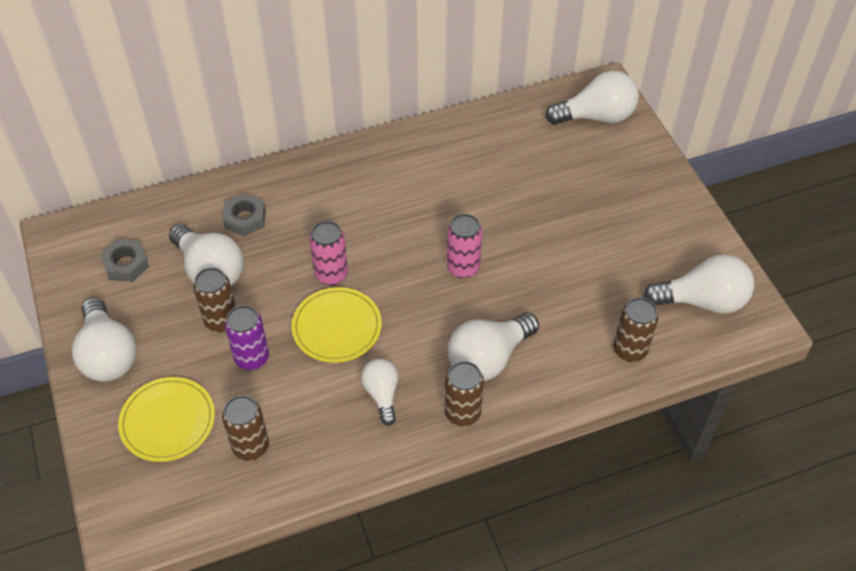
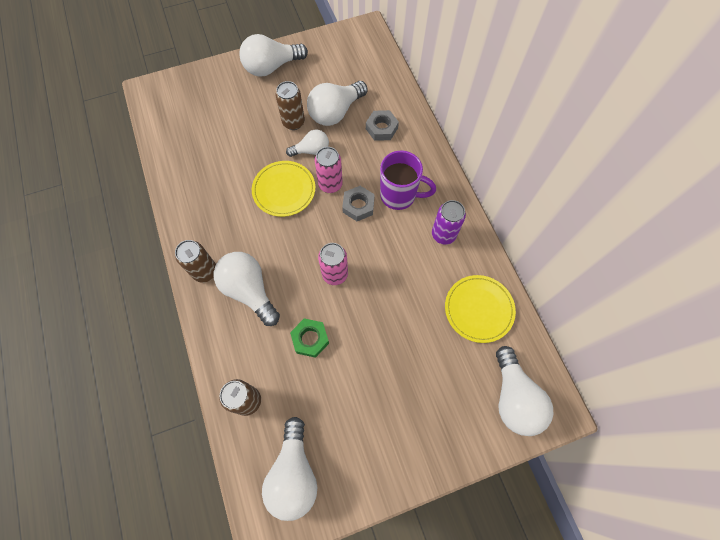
camera: 90 degrees right, 15 degrees up
grey nut [100,239,149,282] -> grey nut moved to [342,186,375,221]
yellow plate [118,377,215,462] -> yellow plate moved to [445,275,516,343]
brown can [222,395,269,461] -> none
purple can [225,305,269,370] -> purple can moved to [432,200,466,245]
white light bulb [361,359,398,426] -> white light bulb moved to [286,130,329,157]
none -> green nut [290,318,329,358]
none -> purple mug [380,150,436,210]

